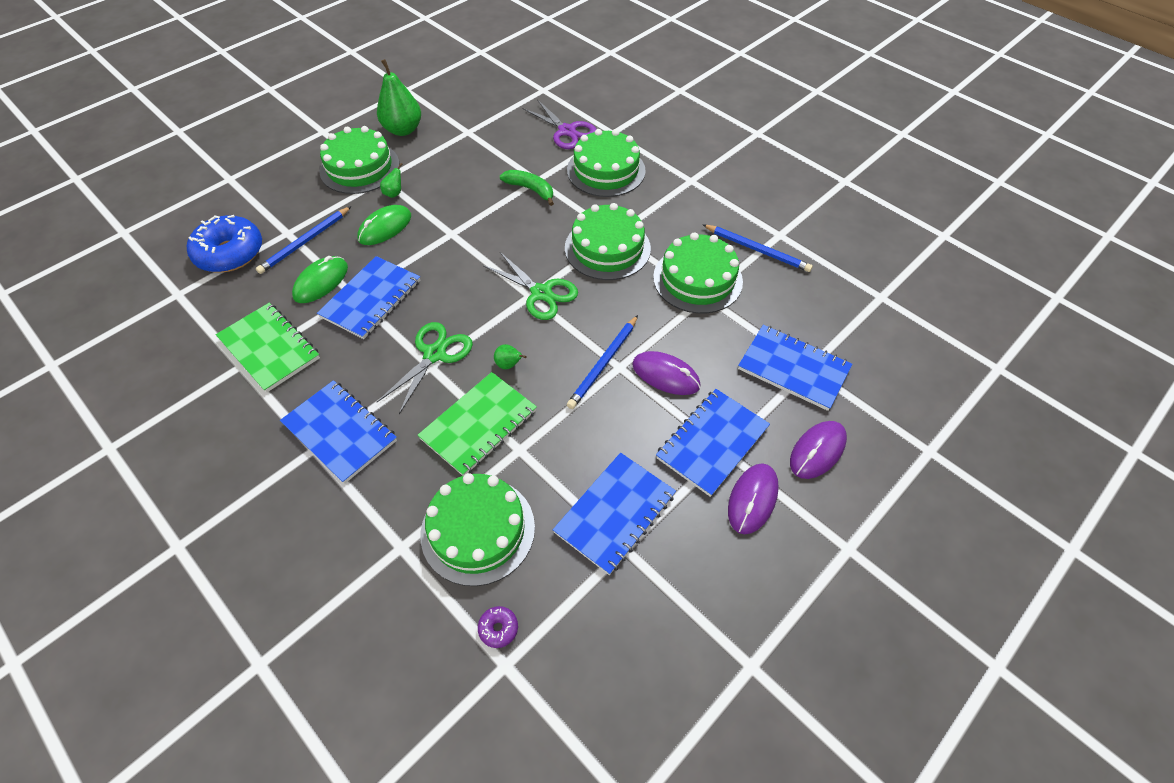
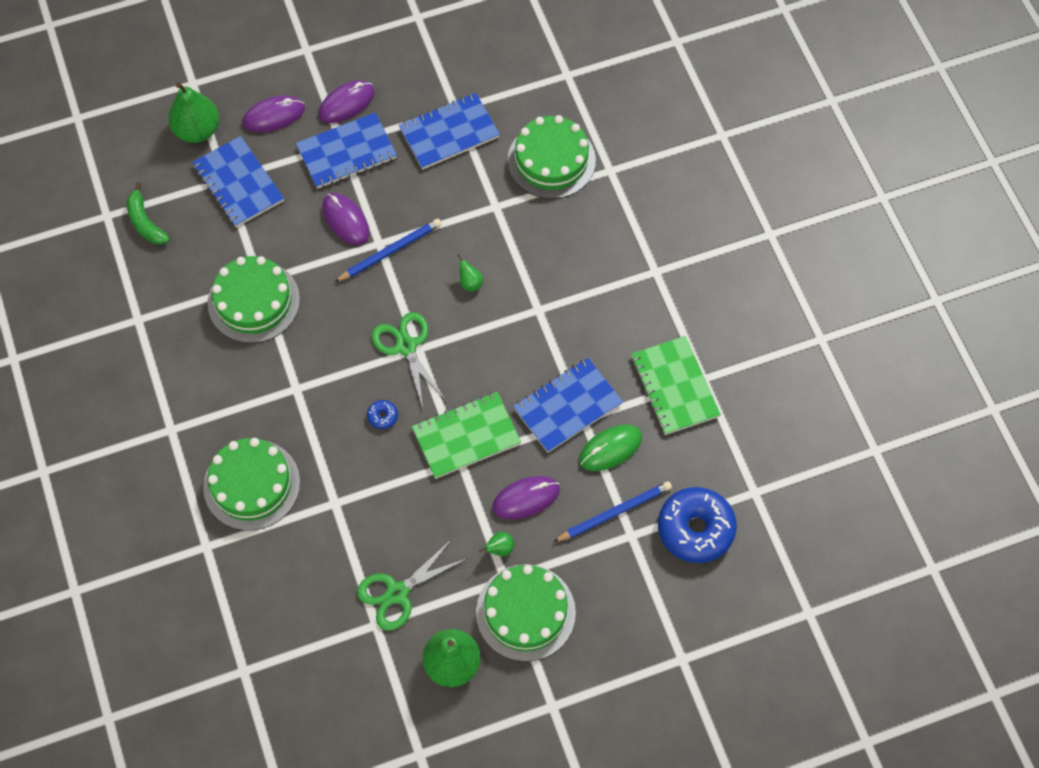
camera: 155 degrees left, 10 degrees up
blue notebook [280,380,397,484] -> none
green mouse [357,205,411,245] -> purple mouse [492,476,560,519]
green scissors [377,322,473,414] -> green scissors moved to [357,539,468,631]
green notebook [418,372,537,476] -> green notebook moved to [412,392,521,479]
purple donut [478,606,518,648] -> none
green banana [500,170,554,206] -> green banana moved to [127,182,170,245]
purple scissors [522,99,596,149] -> none
green cake [565,203,651,280] -> none
blue pencil [702,224,813,272] -> none
none -> green pear [168,82,219,143]
none -> blue donut [367,400,398,429]

